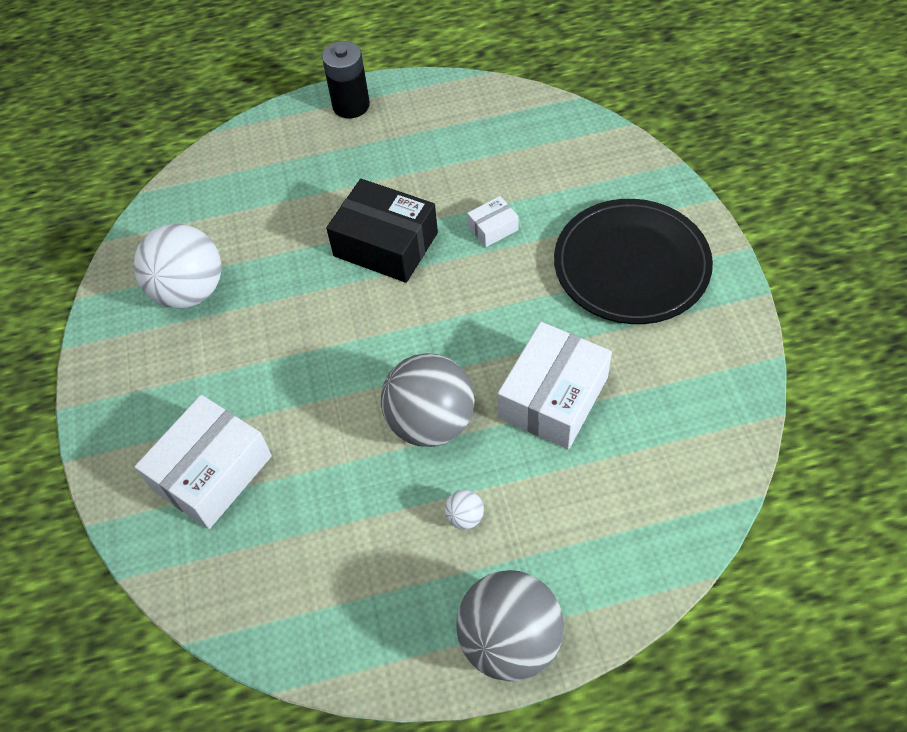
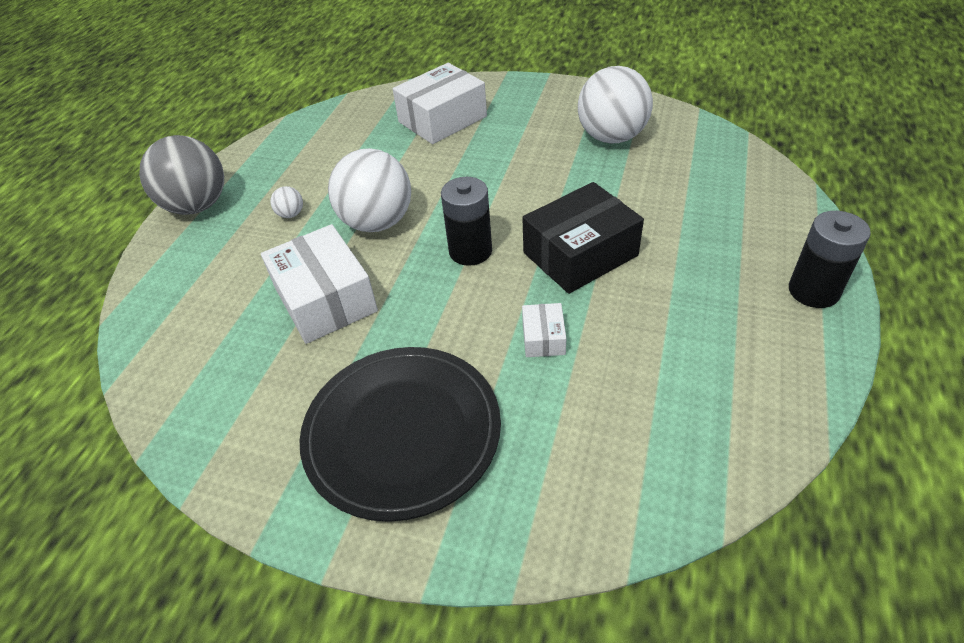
camera: 120 degrees right, 10 degrees down
white box [135,395,272,529] -> white box turned 75 degrees clockwise [393,63,487,144]
grey ball [381,353,475,447] -> white ball [328,148,411,232]
none -> black battery [441,177,492,266]

